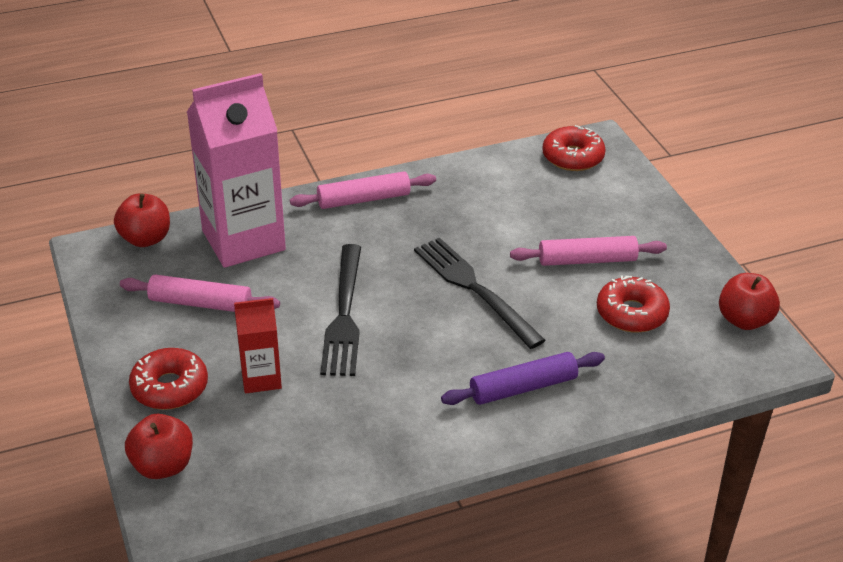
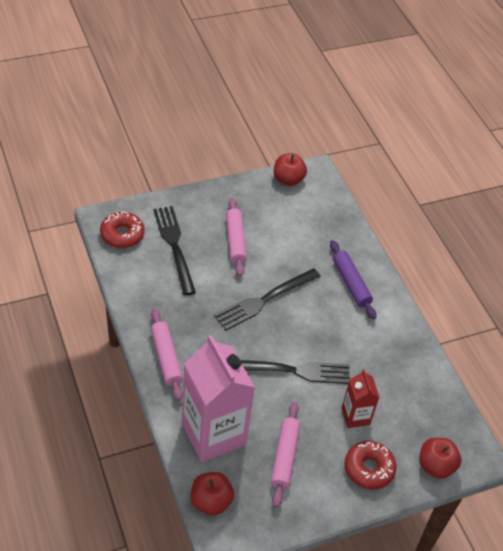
camera: 95 degrees left, 10 degrees up
red donut [597,275,670,333] -> none
none -> black fork [153,206,196,295]

